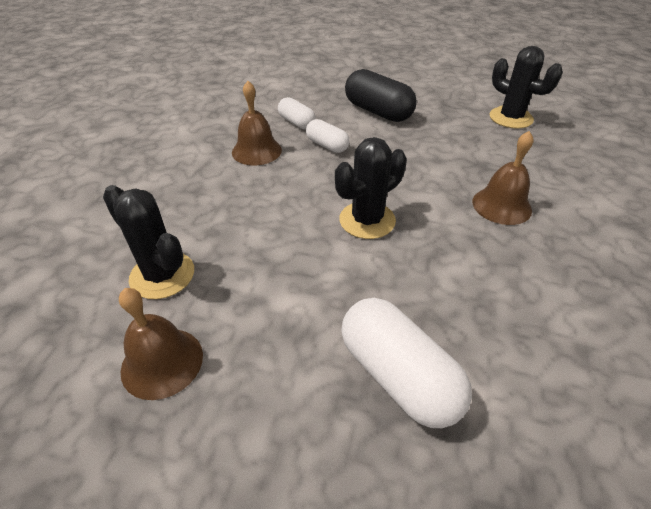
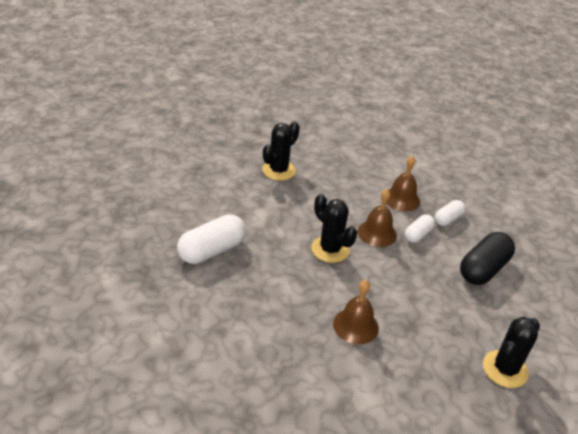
camera: 85 degrees right, 5 degrees down
brown bell [119,288,203,400] -> brown bell moved to [358,189,397,247]

